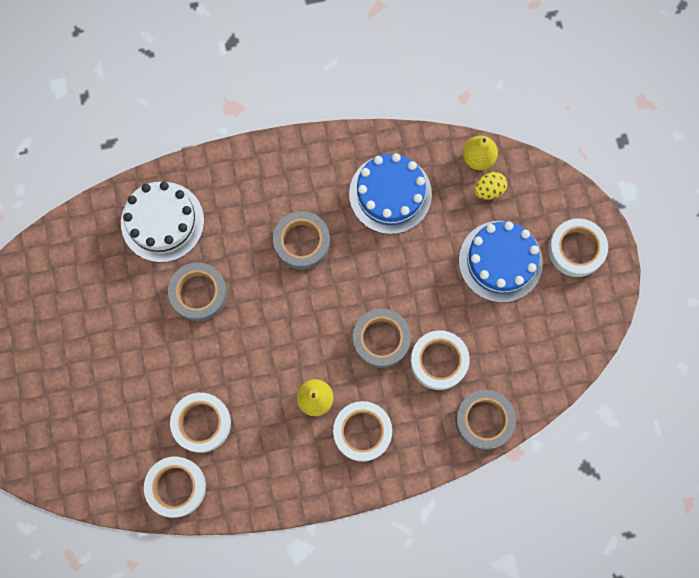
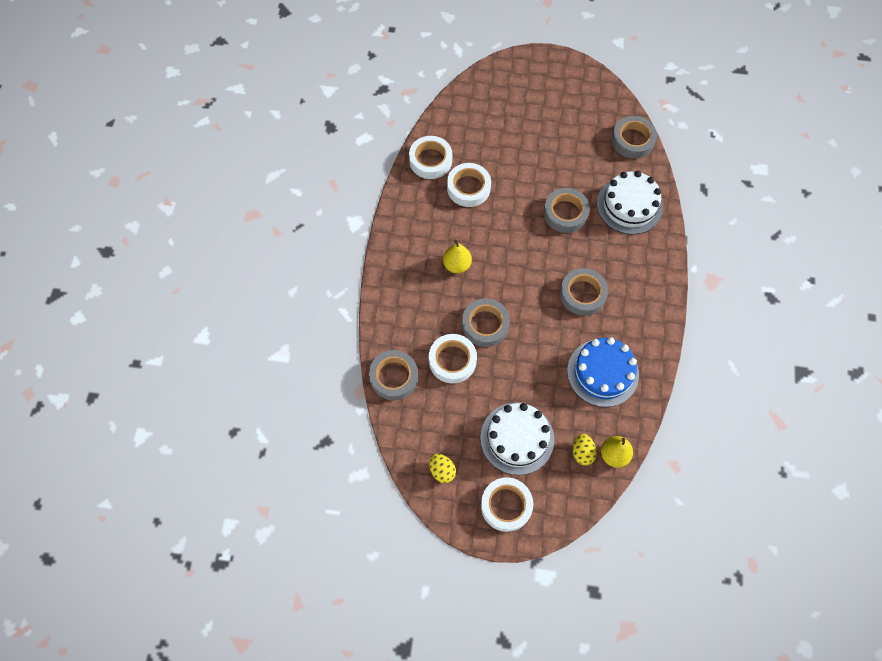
camera: 110 degrees right, 10 degrees down
white tape [333,401,392,462] -> none
blue cake [459,221,543,303] -> white cake [480,403,554,475]
none -> yellow egg [429,454,456,483]
none -> grey tape [612,116,657,159]

